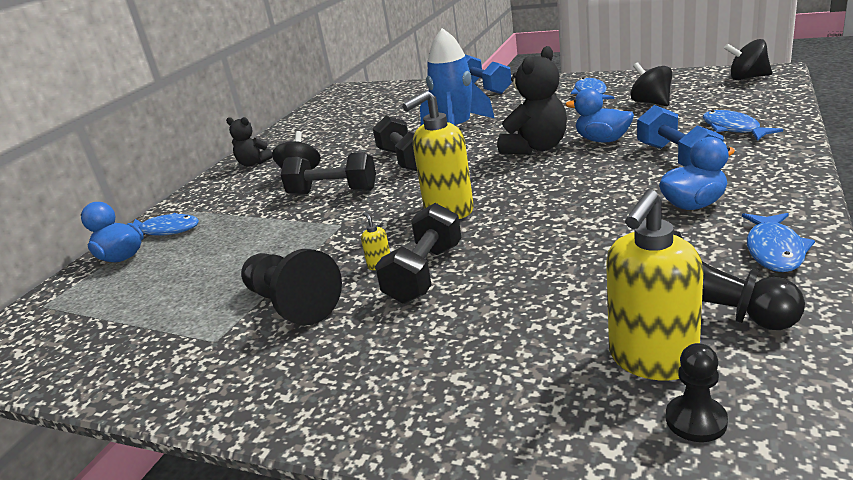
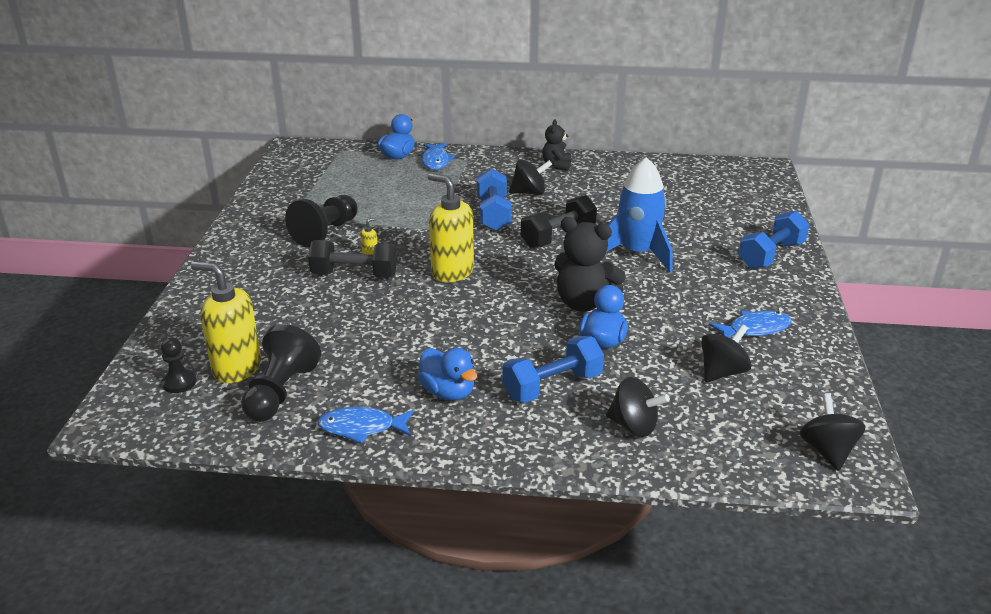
camera: 70 degrees right, 5 degrees up
black dumbbell [281,152,376,195] -> blue dumbbell [477,169,511,231]
blue fish [703,110,783,141] -> black spinning top [606,377,670,437]

